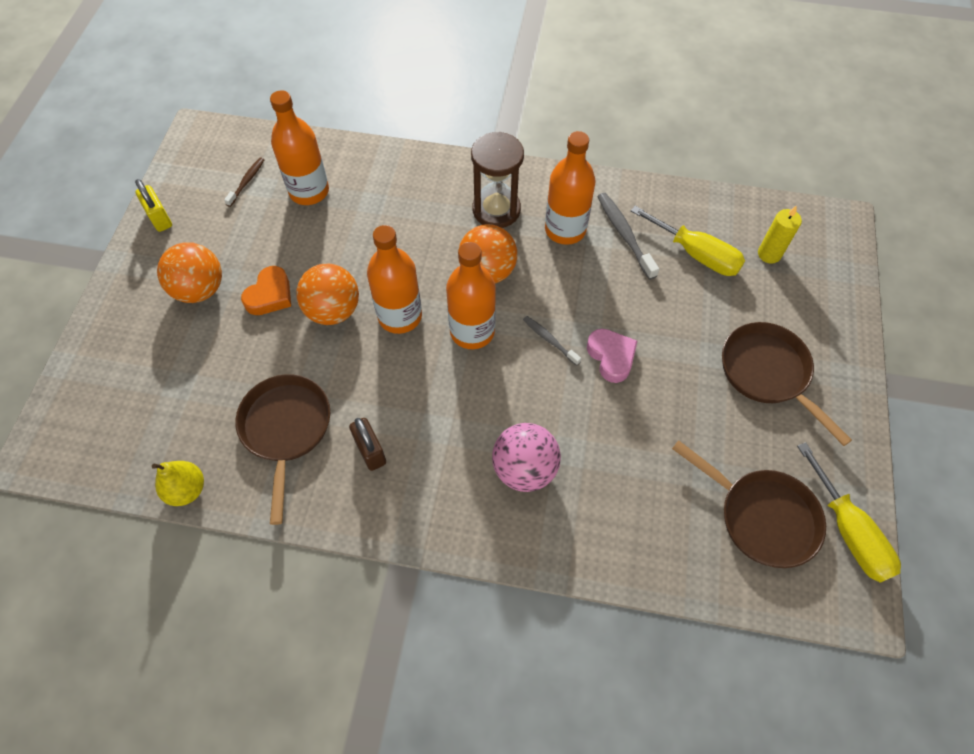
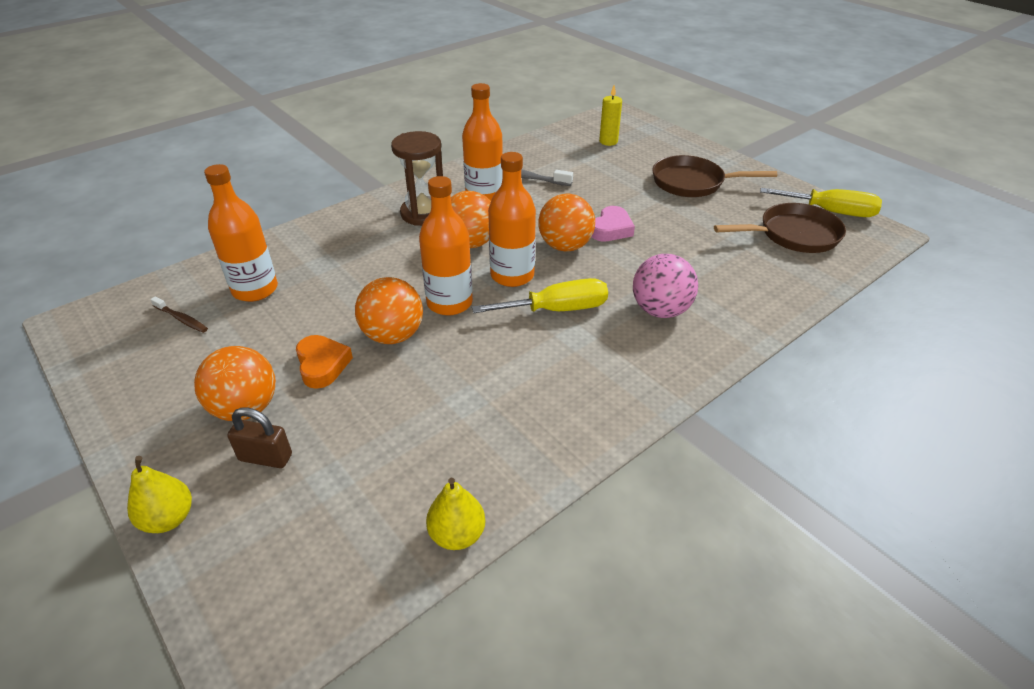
camera: 50 degrees left, 20 degrees down
yellow padlock [135,179,172,232] -> none
brown toothbrush [224,158,264,207] -> brown toothbrush turned 150 degrees clockwise [150,297,208,333]
brown pan [235,374,330,525] -> none
brown padlock [349,418,386,471] -> brown padlock moved to [227,407,292,468]
grey toothbrush [523,316,581,366] -> orange ball [538,194,595,252]
pink heart [587,329,638,383] -> pink heart turned 105 degrees clockwise [592,206,635,242]
yellow screwdriver [631,206,745,276] -> yellow screwdriver moved to [472,278,608,313]
none -> yellow pear [127,456,192,533]

